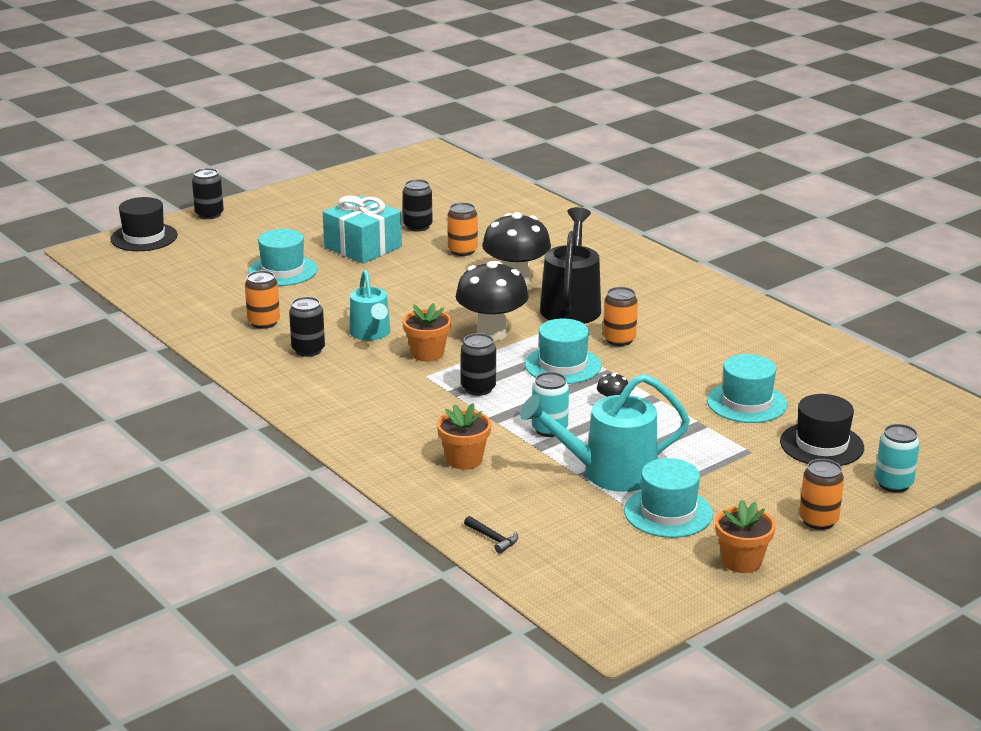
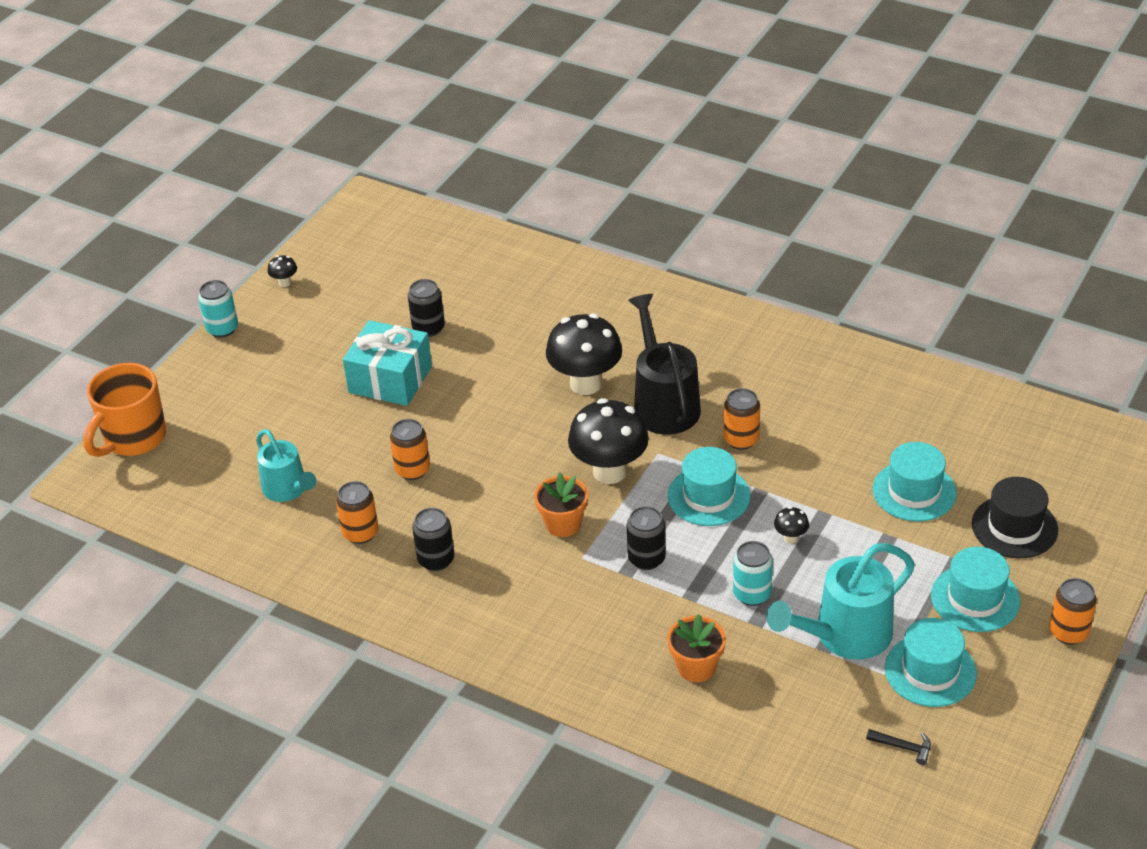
camera: 20 degrees left, 15 degrees up
black hat [110,197,178,251] -> orange mug [83,363,166,457]
black can [192,168,224,219] -> none
turquoise hat [248,229,318,286] -> turquoise hat moved to [931,547,1020,632]
turquoise watering can [349,270,391,340] -> turquoise watering can moved to [256,429,316,502]
orange can [447,203,478,256] -> orange can moved to [390,419,430,480]
black hammer [464,516,518,554] -> black hammer moved to [866,729,931,765]
orange flower pot [715,500,776,573] -> none
turquoise can [875,424,920,493] -> turquoise can moved to [198,280,238,338]
none -> black mushroom [268,255,297,287]

